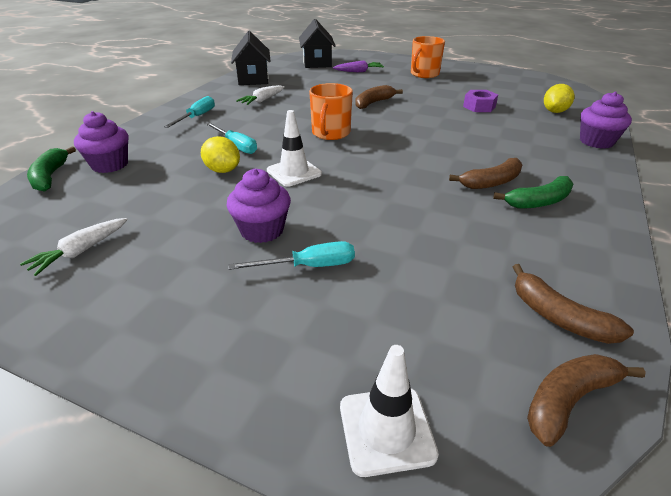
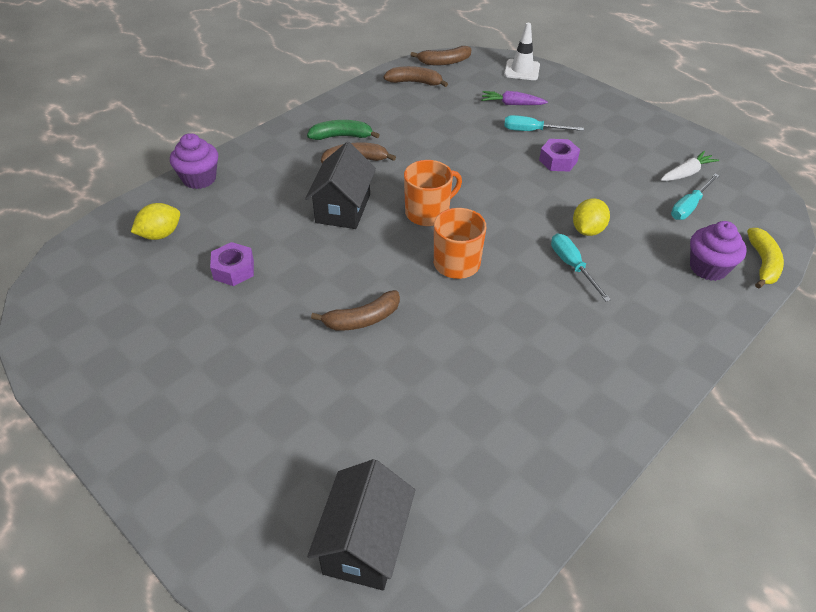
camera: 160 degrees left, 10 degrees up
green banana [27,146,76,192] -> yellow banana [747,228,784,289]
turquoise screwdriver [164,96,215,128] -> turquoise screwdriver moved to [671,174,720,220]
yellow lemon [201,136,240,173] -> yellow lemon turned 60 degrees clockwise [573,198,610,236]
purple cupcake [226,169,291,243] -> purple nut [539,139,580,172]
black house [231,31,271,85] -> black house moved to [305,142,376,229]
white carrot [236,85,285,105] -> none
white traffic cone [267,110,322,187] -> none
purple carrot [333,60,384,72] -> purple carrot moved to [481,91,548,105]
orange mug [411,36,445,78] -> orange mug moved to [404,160,462,226]
brown banana [513,264,634,344] -> brown banana turned 60 degrees counterclockwise [383,66,448,87]

